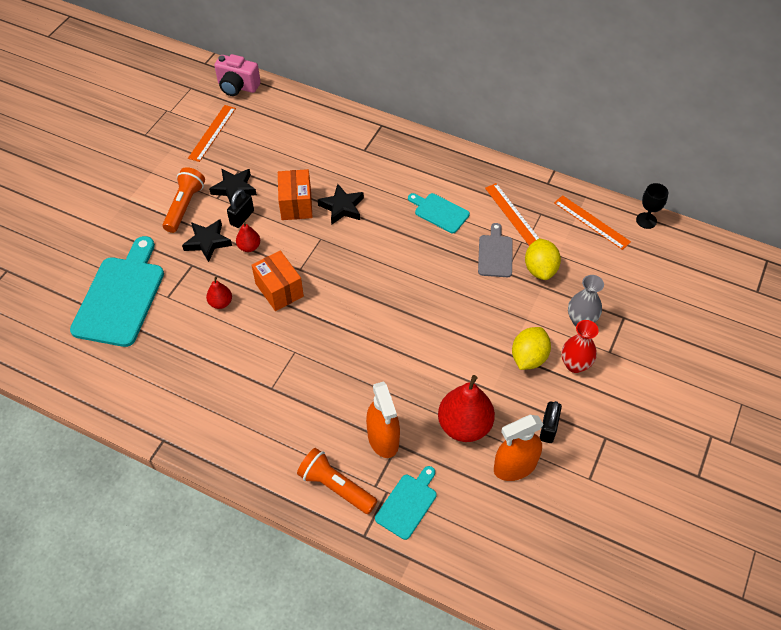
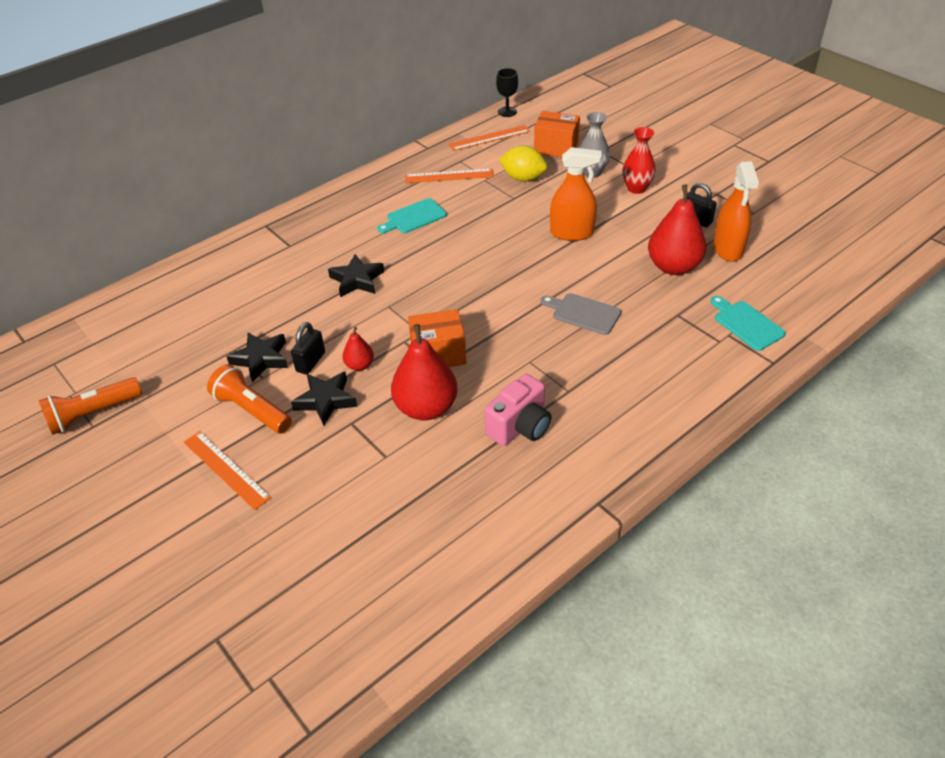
camera: 65 degrees left, 10 degrees down
turquoise cutting board [70,236,164,347] -> none
orange ruler [188,105,236,162] -> orange ruler moved to [184,431,272,510]
red pear [206,277,232,309] -> red pear [391,324,458,420], size x2.01
pink camera [214,54,261,96] -> pink camera moved to [484,374,551,446]
black padlock [227,189,254,228] -> black padlock turned 60 degrees clockwise [291,322,325,375]
orange box [278,169,312,220] -> orange box moved to [534,111,580,157]
orange flashlight [297,448,377,514] -> orange flashlight moved to [39,377,142,435]
orange spray bottle [366,381,400,458] -> orange spray bottle moved to [550,147,602,241]
grey cutting board [478,223,513,277] -> grey cutting board moved to [541,293,621,335]
yellow lemon [512,327,551,370] -> none

